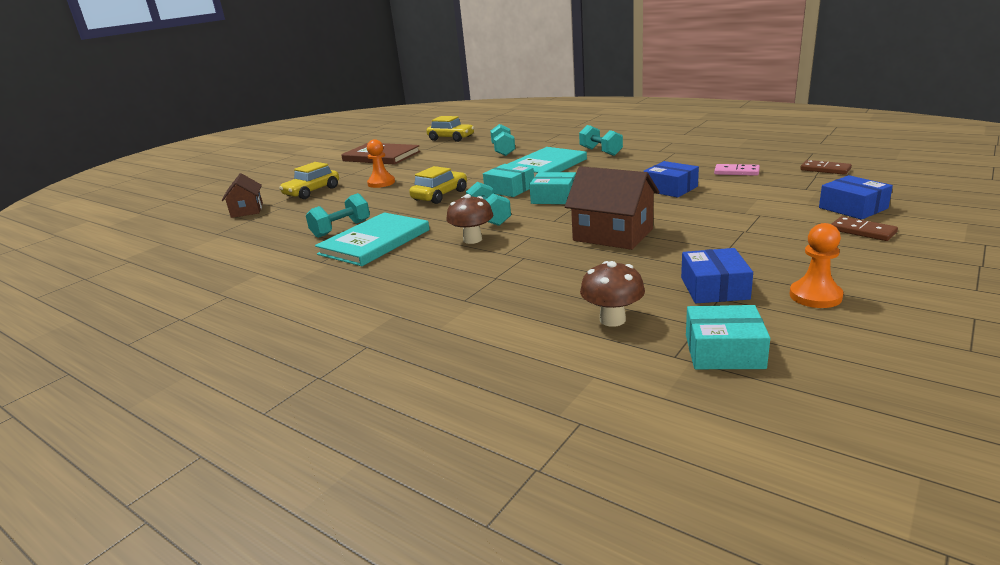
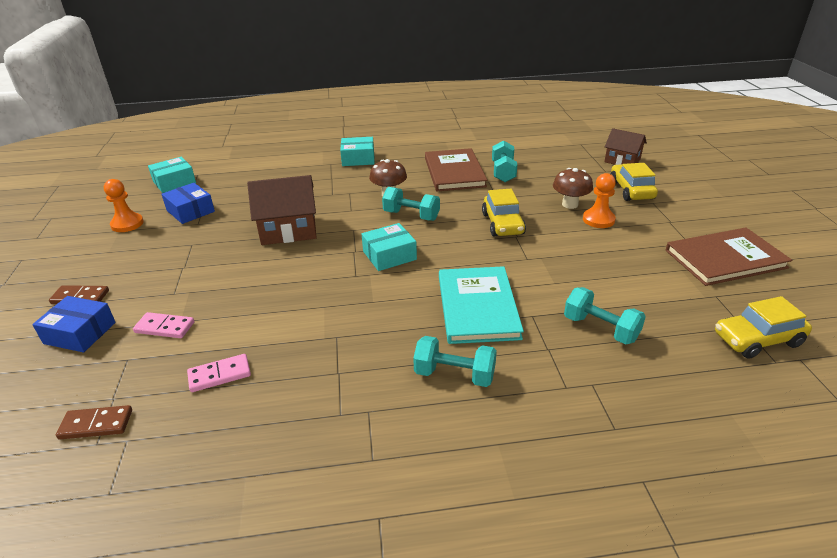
camera: 135 degrees right, 10 degrees up
turquoise book [315,212,430,266] -> brown book [425,148,487,191]
turquoise box [483,164,534,197] -> turquoise box moved to [340,137,374,166]
brown mushroom [580,261,645,327] -> brown mushroom moved to [553,168,593,209]
blue box [643,161,699,198] -> none
none -> pink domino [133,312,194,338]

